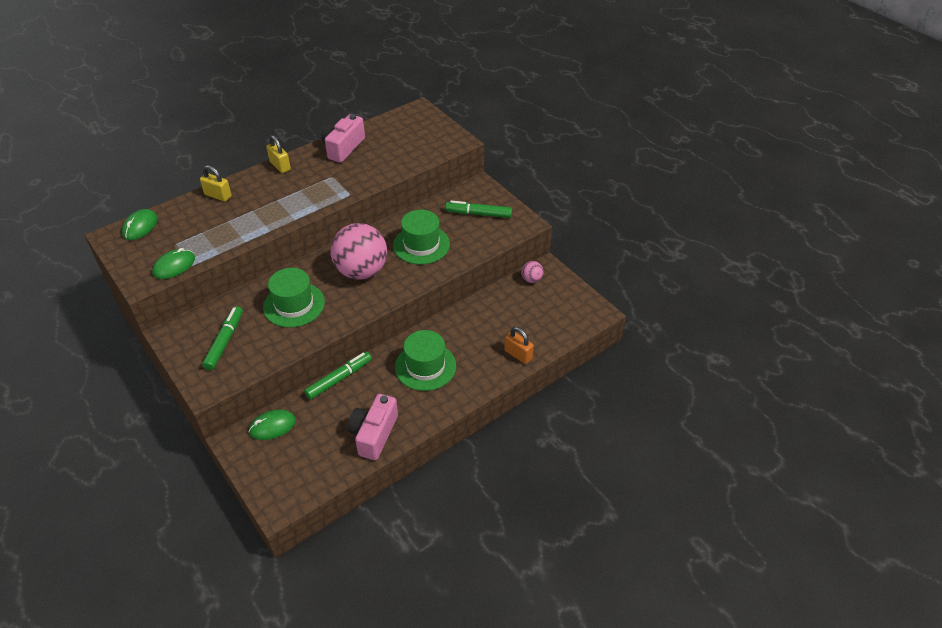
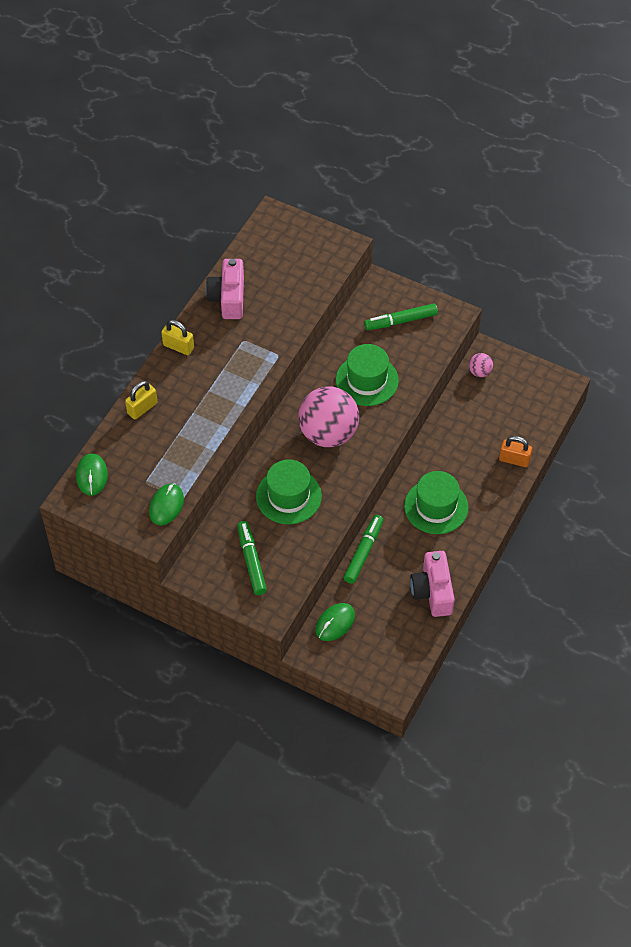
camera: 25 degrees left, 10 degrees up
yellow padlock [200,165,232,202] -> yellow padlock turned 45 degrees counterclockwise [125,381,157,420]

